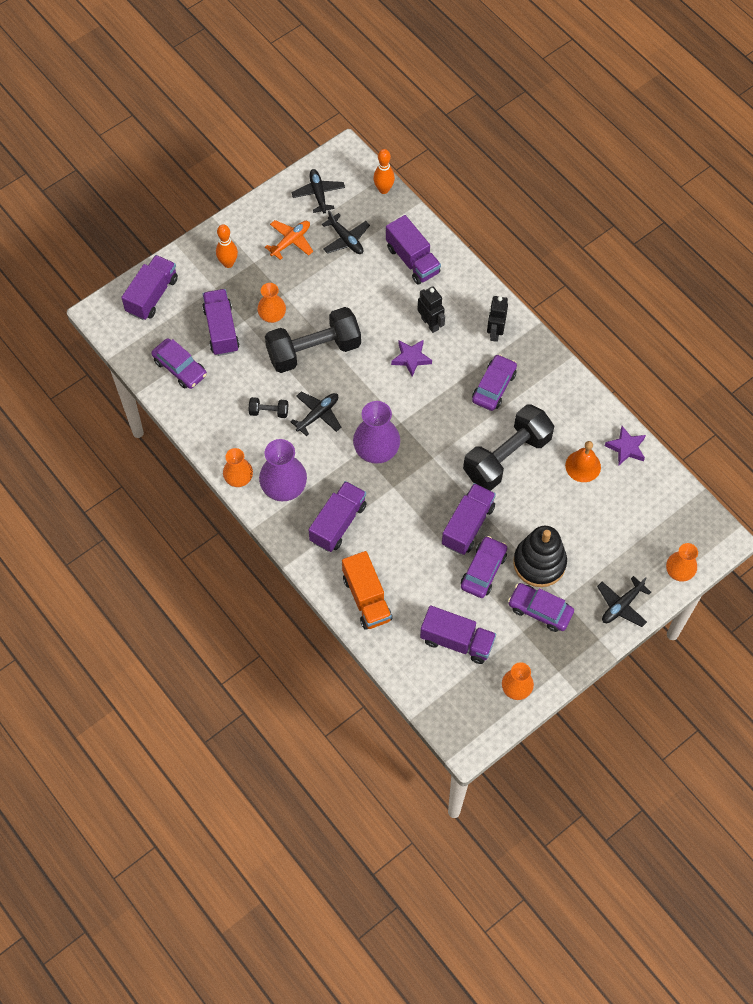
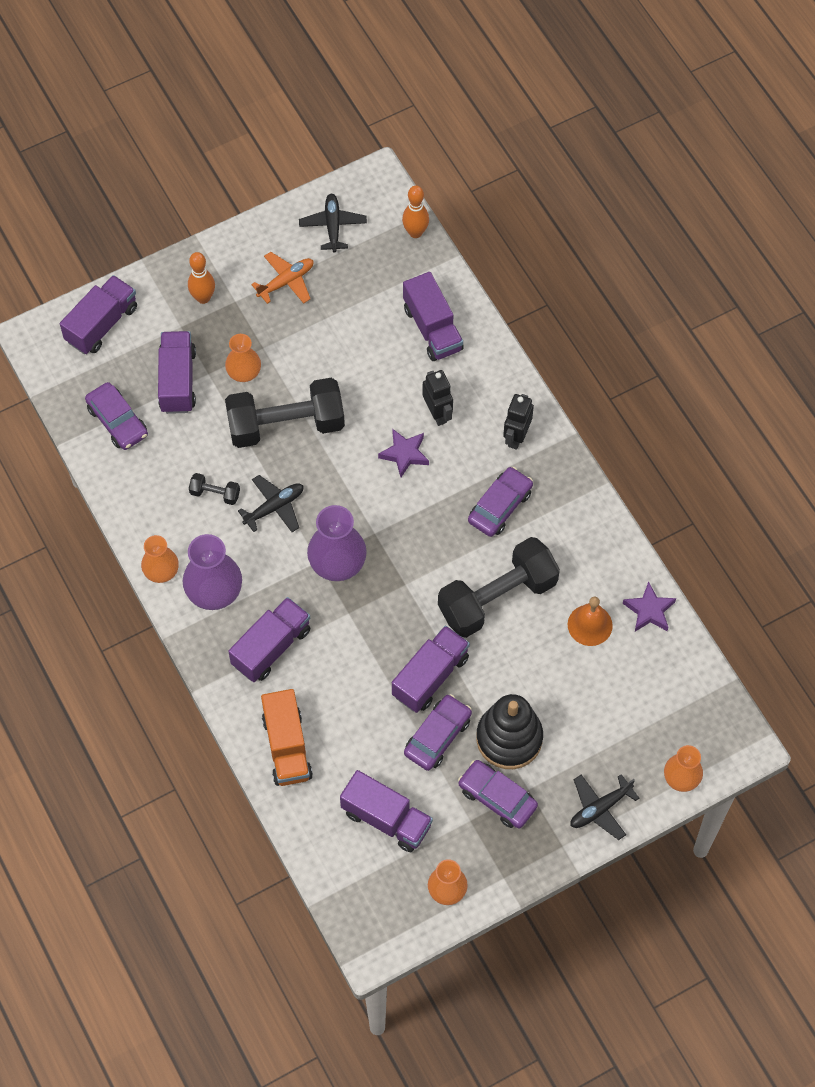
camera: 10 degrees right, 0 degrees up
black plane [322,210,370,254] -> none

